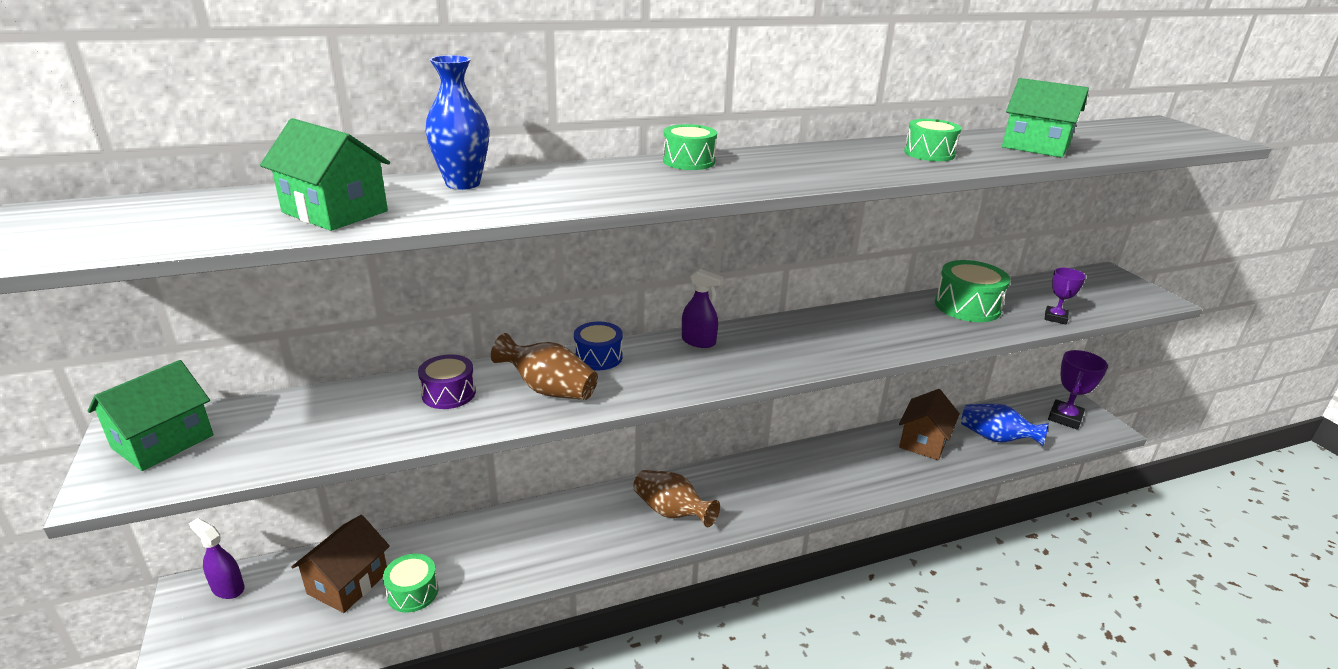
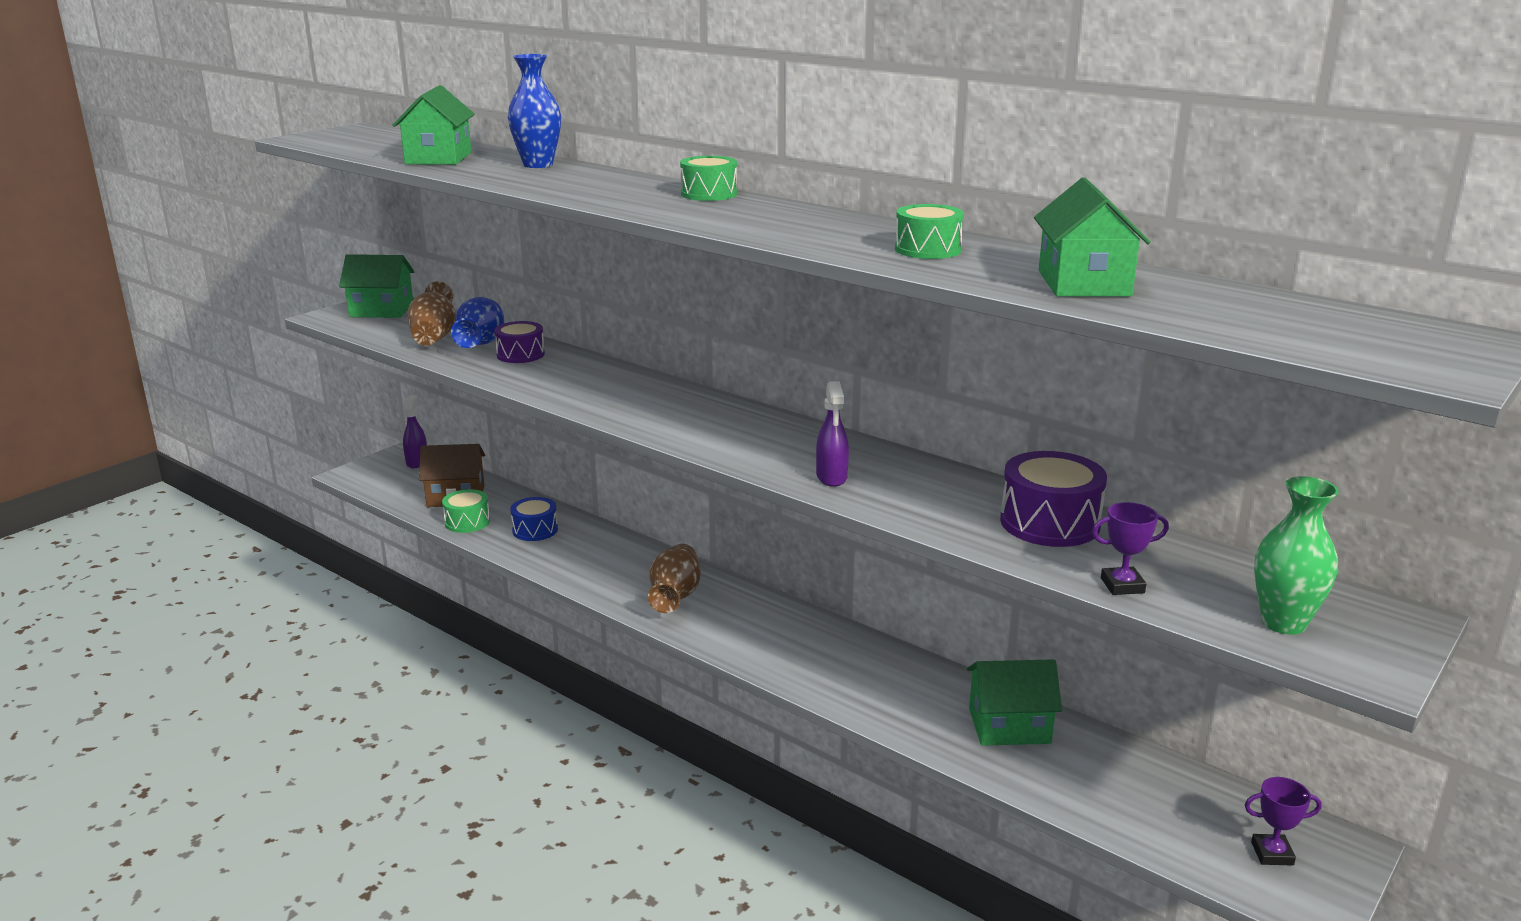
camera: 60 degrees right, 5 degrees down
brown vase [491,333,598,400] -> brown vase moved to [407,282,456,345]
blue drum [574,322,623,370] -> blue drum moved to [510,497,558,541]
purple spray bottle [682,269,724,348] -> purple spray bottle moved to [816,381,849,487]
brown house [899,389,960,460] -> green house [967,659,1062,746]
green drum [935,260,1010,322] -> purple drum [1000,451,1107,547]
blue vase [961,404,1049,446] -> blue vase moved to [451,297,504,348]
purple trophy [1048,350,1108,429] -> purple trophy [1245,777,1322,866], size x0.61
none -> green vase [1254,476,1339,635]

